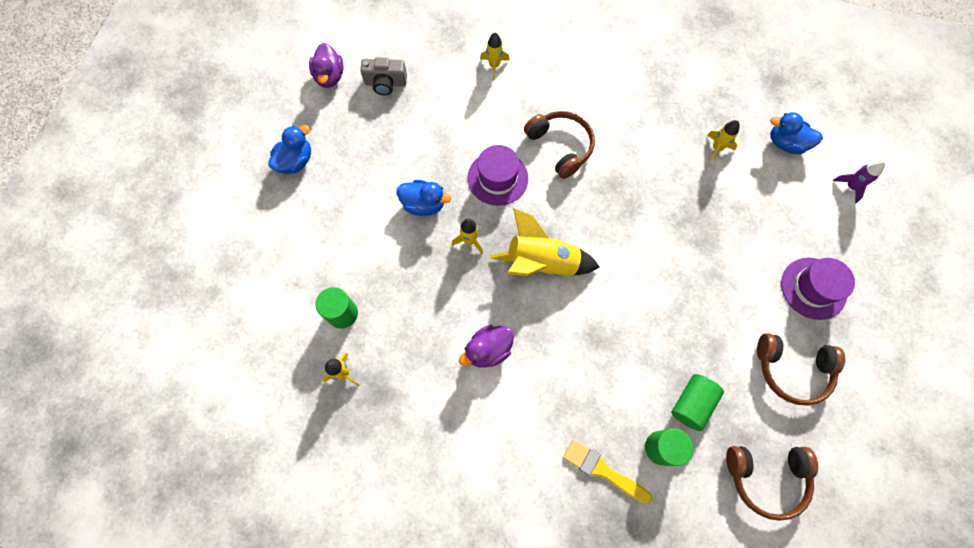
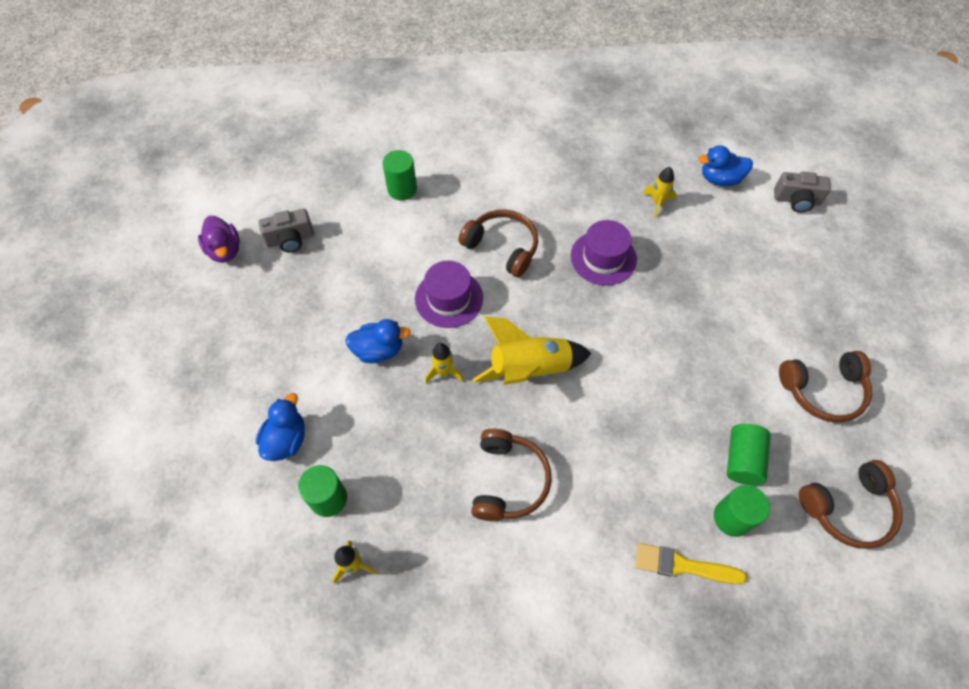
camera: 20 degrees left, 10 degrees down
blue duck [268,125,311,174] -> blue duck moved to [256,393,305,461]
purple duck [459,325,514,368] -> brown headphones [471,429,552,521]
yellow rocket [480,33,510,80] -> green cylinder [383,150,417,201]
purple hat [781,258,855,320] -> purple hat moved to [571,220,637,286]
purple rocket [833,161,885,203] -> grey camera [774,172,831,213]

